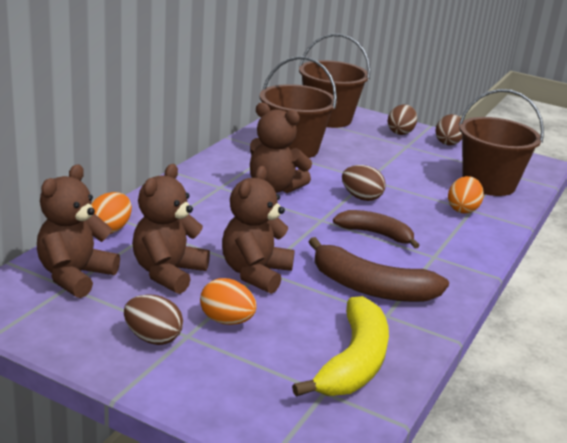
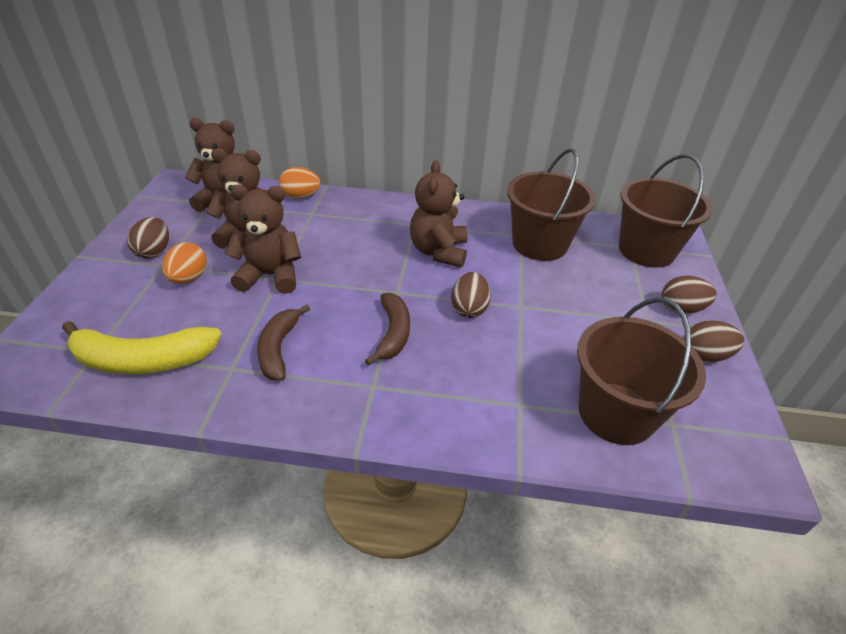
camera: 70 degrees right, 15 degrees up
brown banana [309,237,449,302] -> brown banana [257,305,310,381], size x0.67
orange egg [448,176,484,214] -> none

